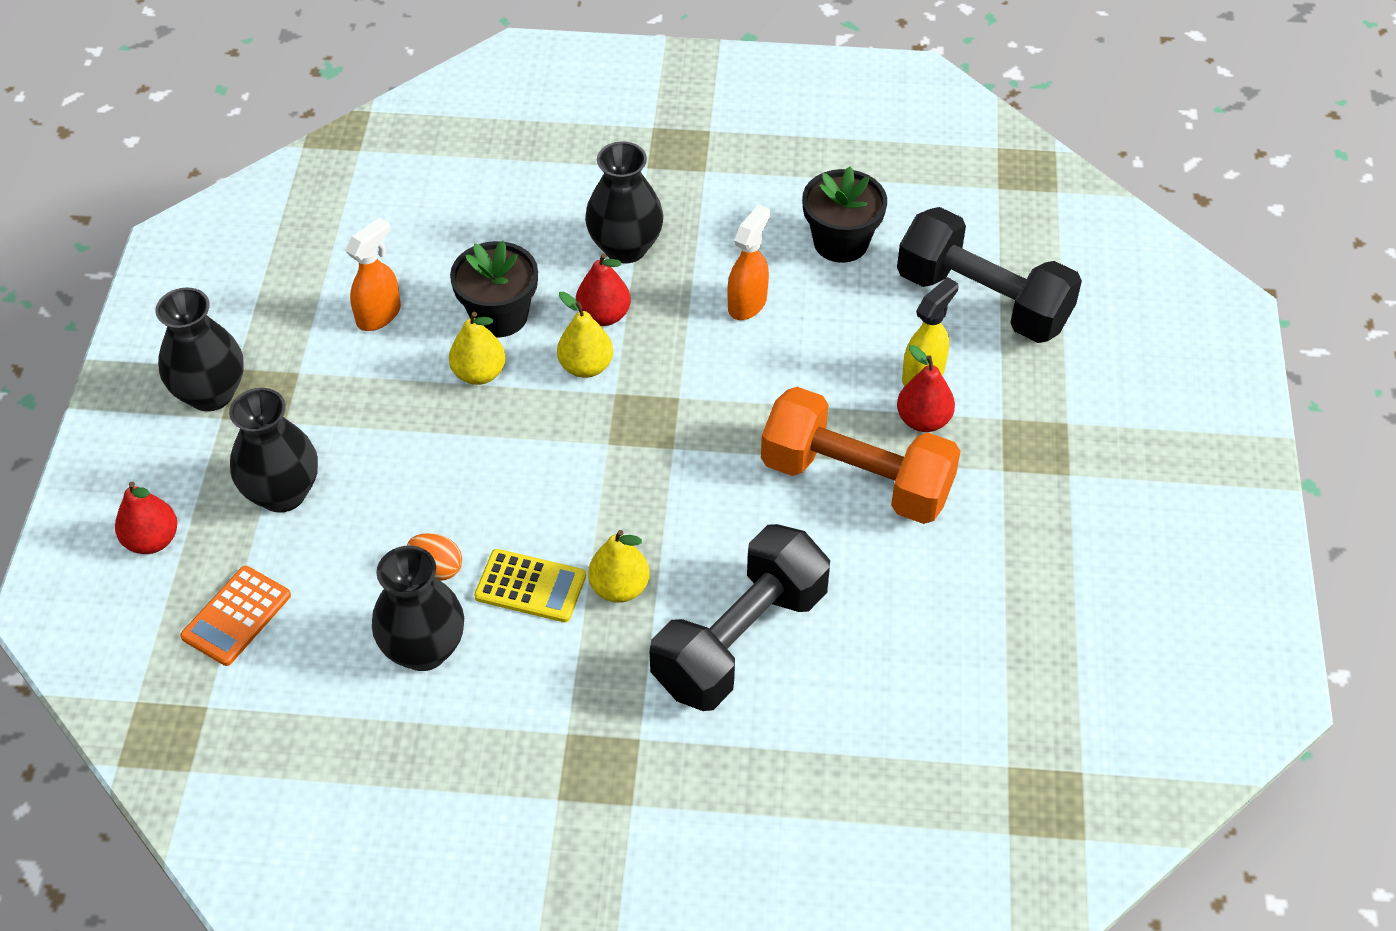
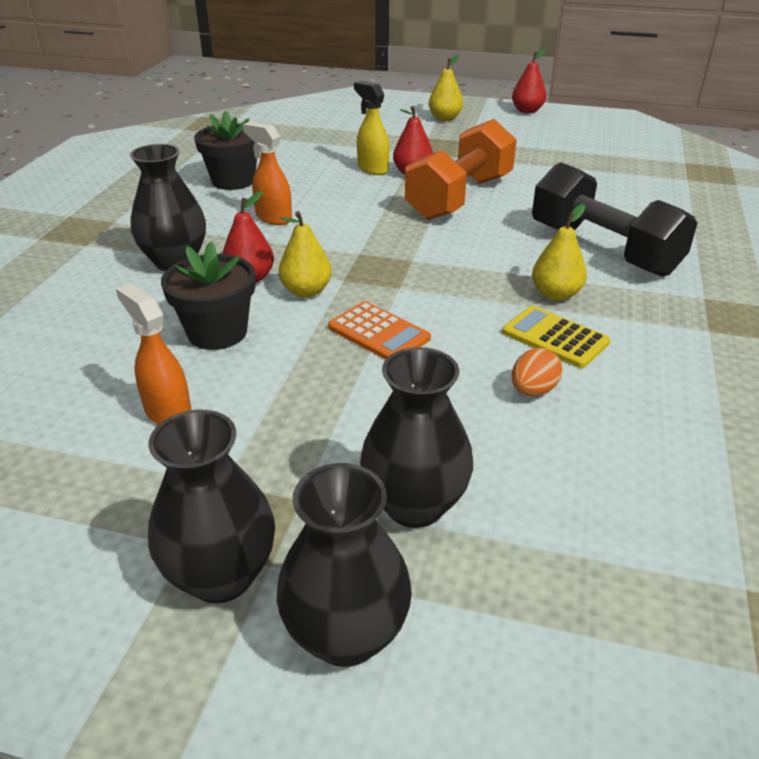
camera: 80 degrees left, 15 degrees down
red pear [115,482,177,554] -> red pear moved to [512,49,546,113]
orange calculator [180,566,291,666] -> orange calculator moved to [328,301,431,360]
black vase [372,546,464,671] -> black vase moved to [277,463,412,667]
yellow pear [449,312,506,385] -> yellow pear moved to [429,54,463,121]
yellow calculator [474,549,586,622] -> yellow calculator turned 75 degrees counterclockwise [502,305,610,368]
black dumbbell [897,207,1082,343] -> none

